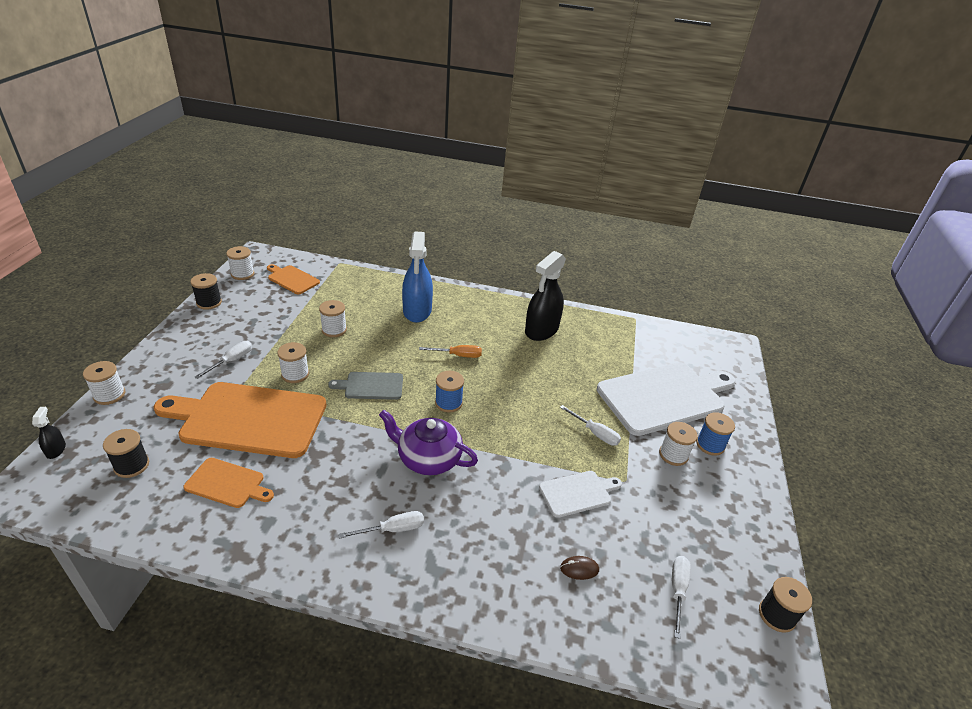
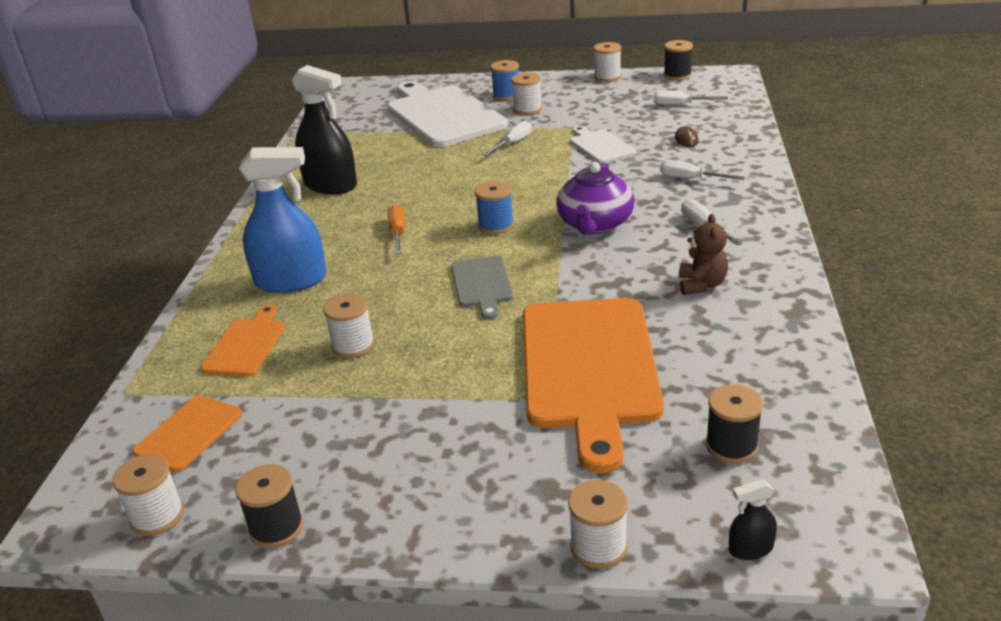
camera: 90 degrees left, 5 degrees down
orange cutting board [183,458,274,508] -> orange cutting board moved to [201,305,285,377]
white screwdriver [194,341,252,379] -> white screwdriver moved to [660,160,745,180]
white spool [277,342,309,383] -> white spool moved to [593,42,621,82]
none -> brown teddy bear [679,214,728,295]

